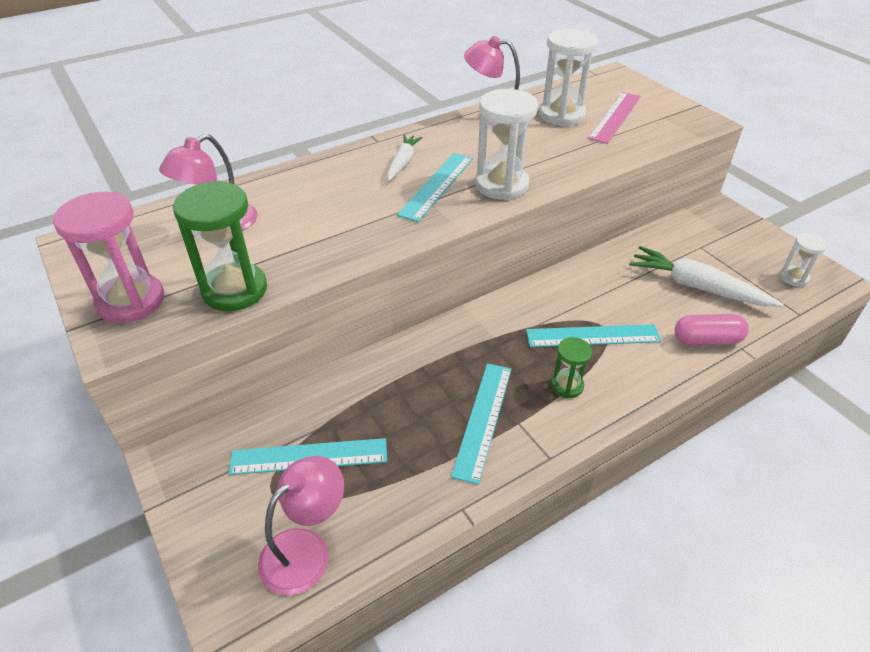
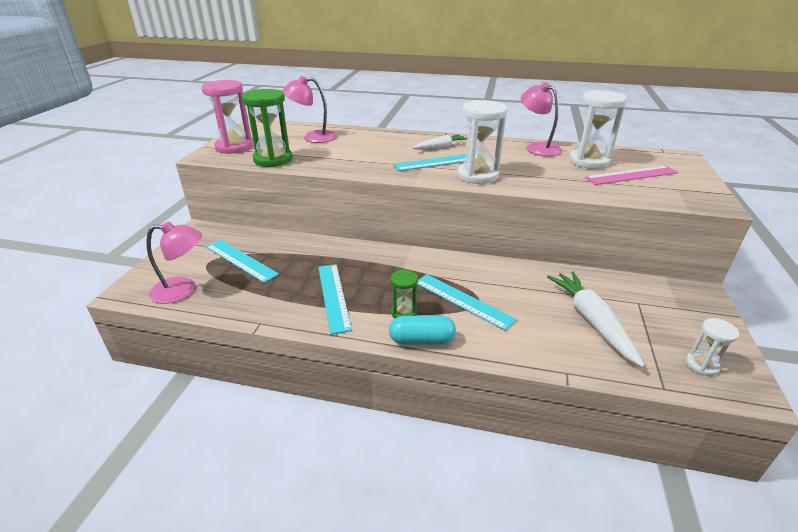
camera: 45 degrees right, 10 degrees down
turquoise ruler [451,363,511,485] -> turquoise ruler turned 75 degrees counterclockwise [318,264,352,334]
pink capsule [675,314,749,345] -> none
none -> turquoise capsule [389,316,456,344]

